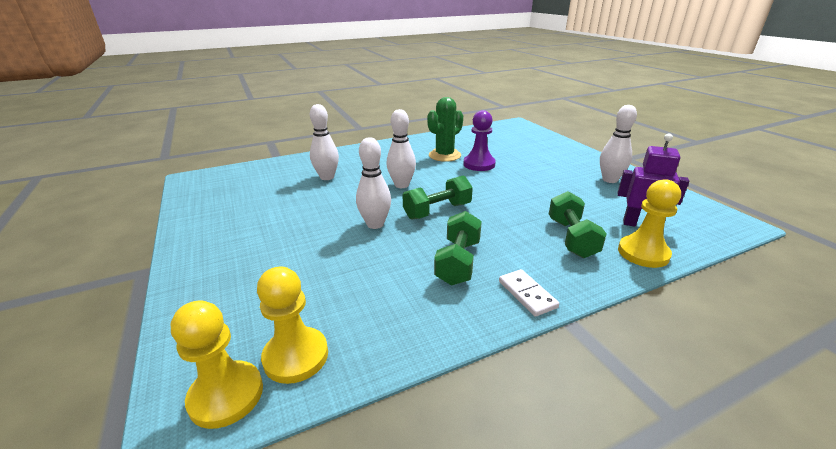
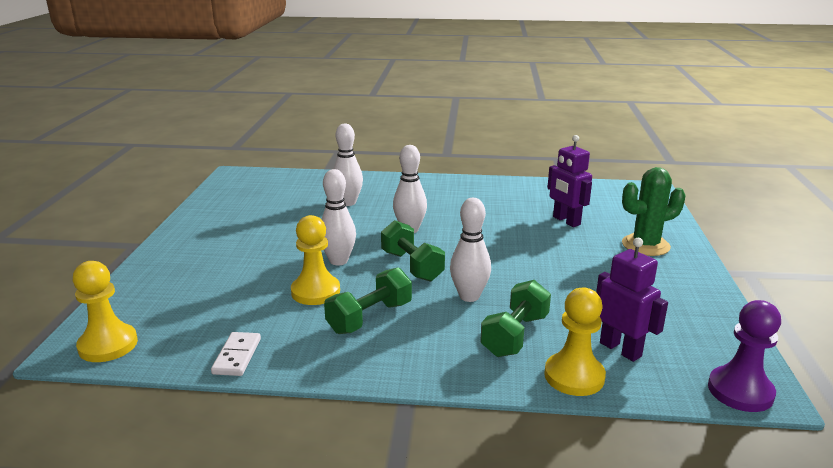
camera: 30 degrees right, 5 degrees down
yellow pawn [257,267,328,384] -> yellow pawn moved to [291,215,340,305]
green dumbbell [402,175,473,219] -> green dumbbell turned 60 degrees clockwise [381,220,445,282]
green cactus [427,97,463,162] -> green cactus moved to [622,167,685,256]
purple pawn [463,110,496,171] -> purple pawn moved to [708,300,781,412]
white domino [499,269,559,317] -> white domino moved to [211,332,261,376]
white bowling pin [600,105,637,183] -> white bowling pin moved to [450,198,491,302]
none -> purple robot [547,135,592,227]

